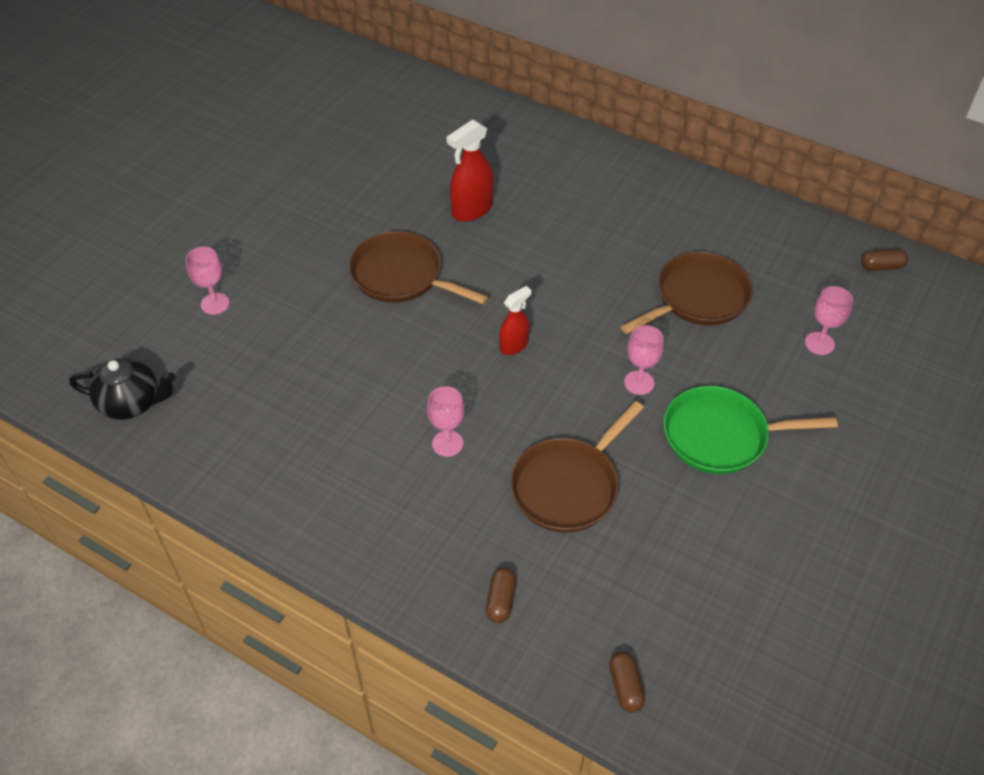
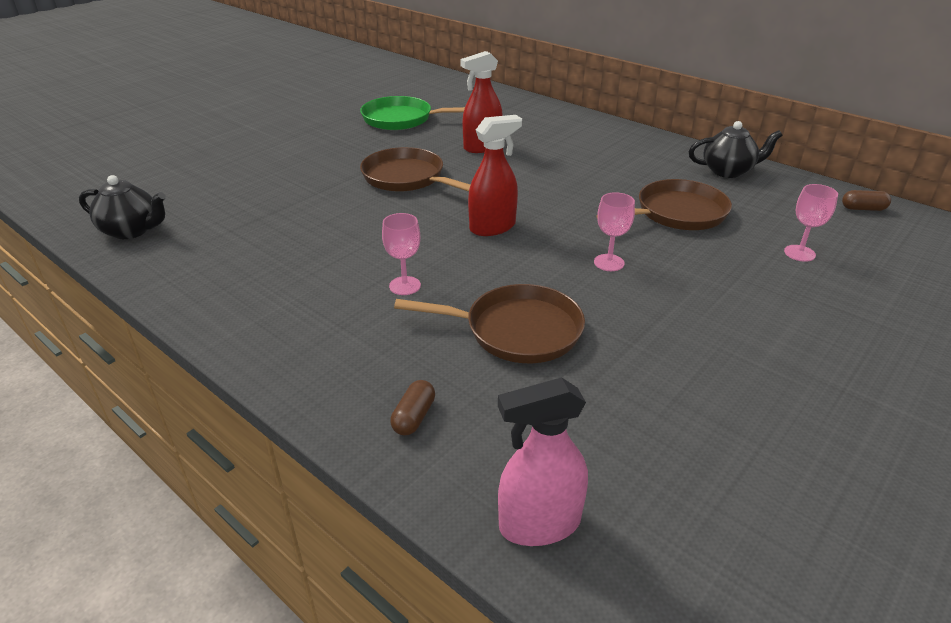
camera: 10 degrees right, 15 degrees down
pink goblet [186,247,229,315] -> none
red spray bottle [499,286,531,355] -> red spray bottle [468,115,522,236], size x1.59
brown pan [510,401,644,533] -> brown pan turned 135 degrees counterclockwise [394,284,585,363]
brown capsule [609,652,645,712] -> pink spray bottle [498,377,588,546]
green pan [664,386,838,474] -> green pan moved to [360,96,465,130]
none -> black teapot [688,121,783,178]

